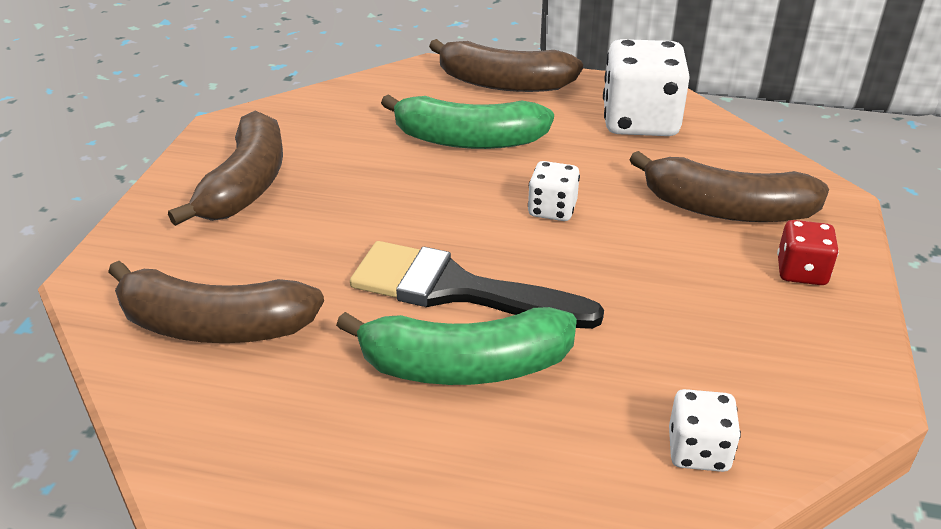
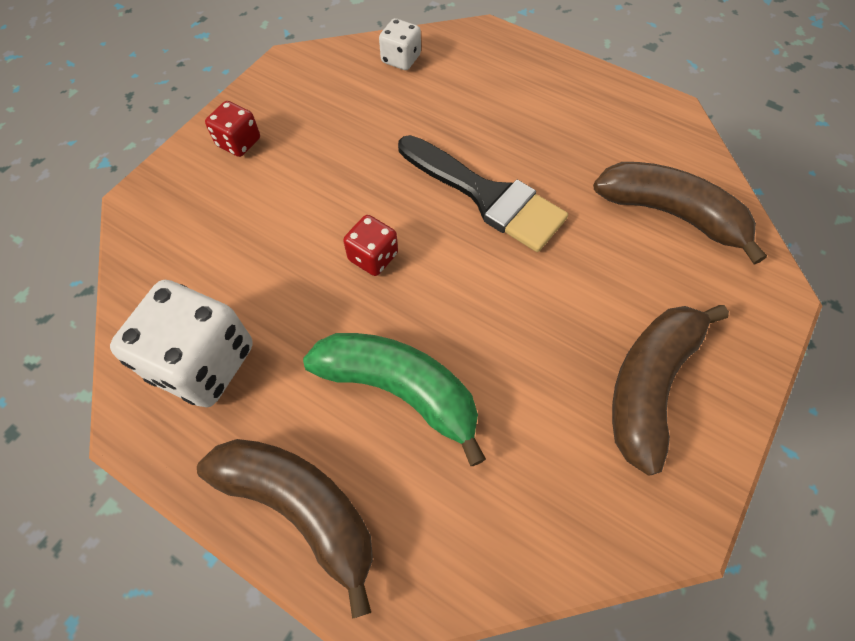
camera: 160 degrees left, 25 degrees up
green banana [336,307,577,385] -> none
white dice [528,161,580,221] -> red dice [343,215,398,276]
brown banana [629,151,829,222] -> none

